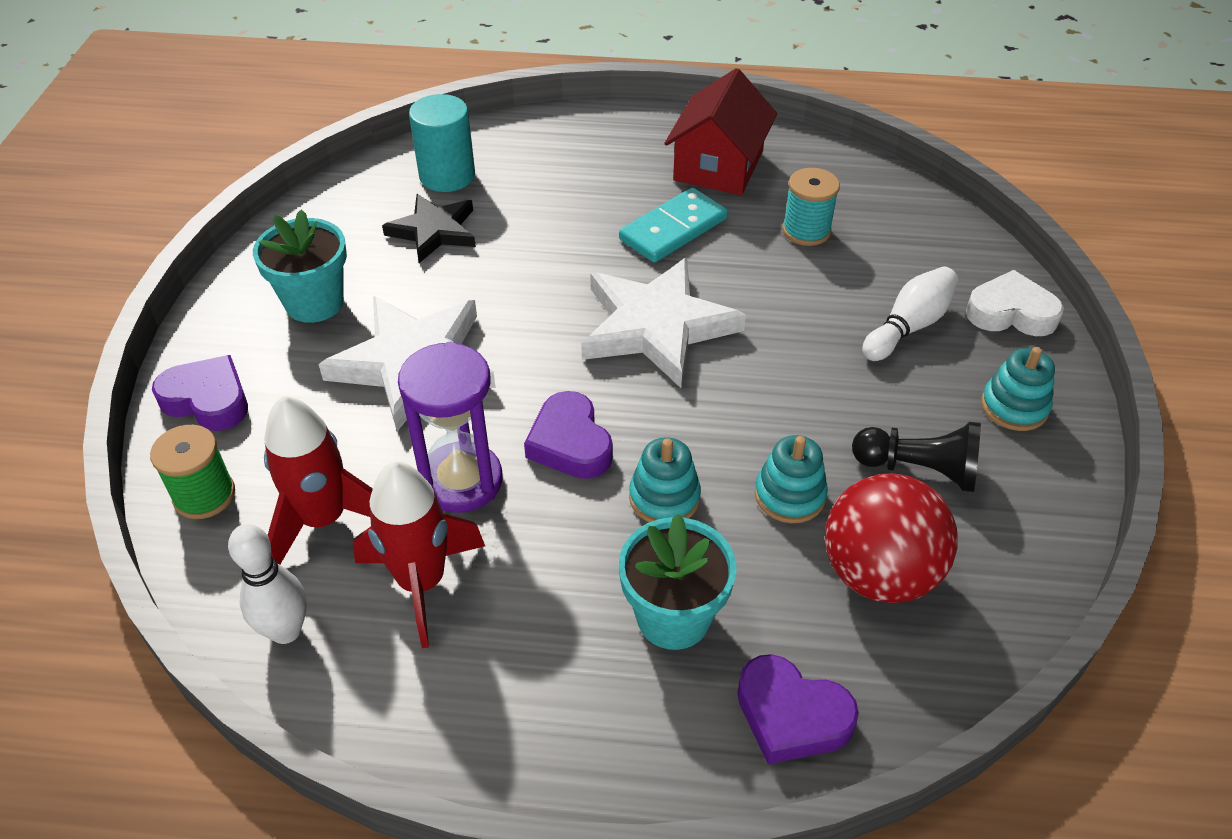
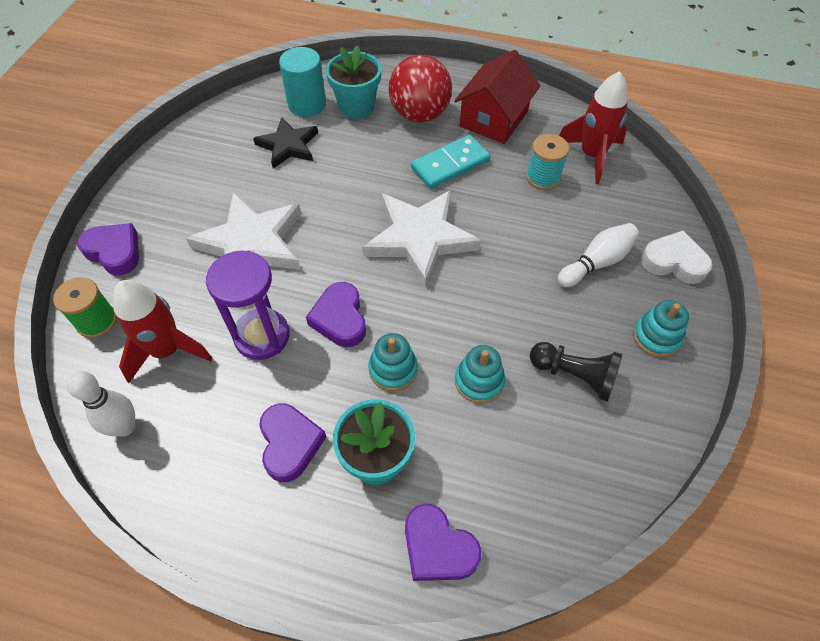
camera: 10 degrees right, 10 degrees up
turquoise flower pot [253,209,347,323] -> turquoise flower pot moved to [326,45,381,119]
red rocket [353,461,485,648] -> red rocket moved to [559,71,628,184]
red ball [825,473,958,603] -> red ball moved to [389,55,452,123]
none -> purple heart [259,404,326,482]

